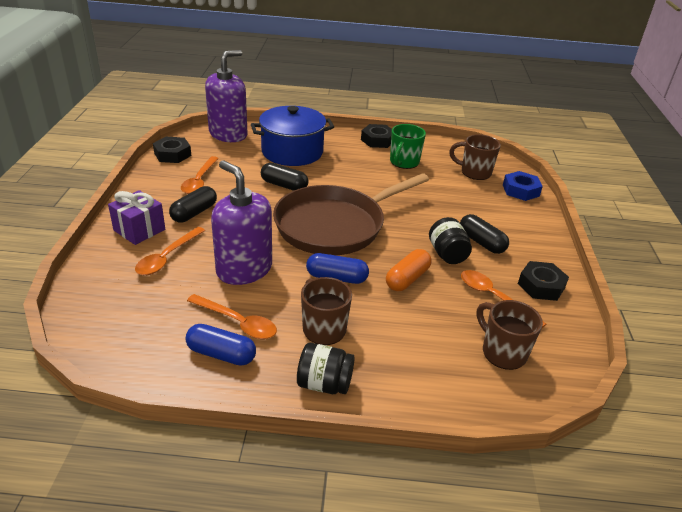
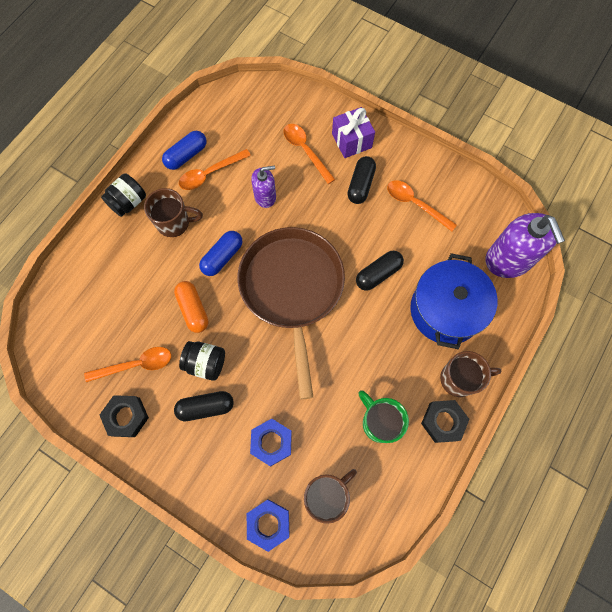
camera: 120 degrees right, 35 degrees up
black nut [153,137,191,163] -> none
black capsule [169,186,217,223] -> black capsule turned 45 degrees clockwise [347,156,376,204]
purple soap dispenser [211,161,272,285] -> purple soap dispenser [251,166,276,208], size x0.55
brown mug [477,300,543,370] -> brown mug moved to [440,351,501,397]
none -> blue nut [250,419,292,466]

